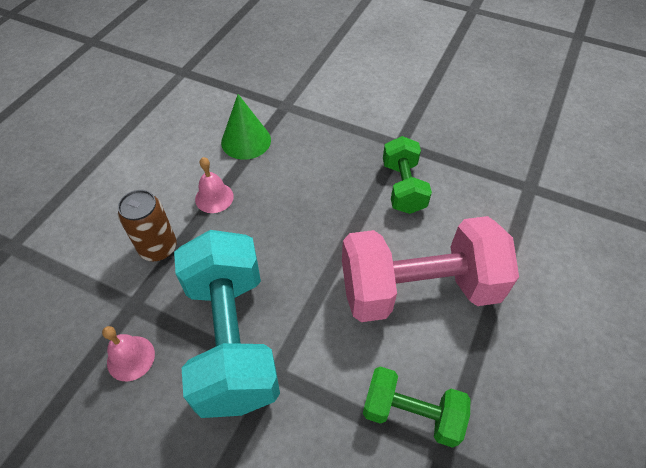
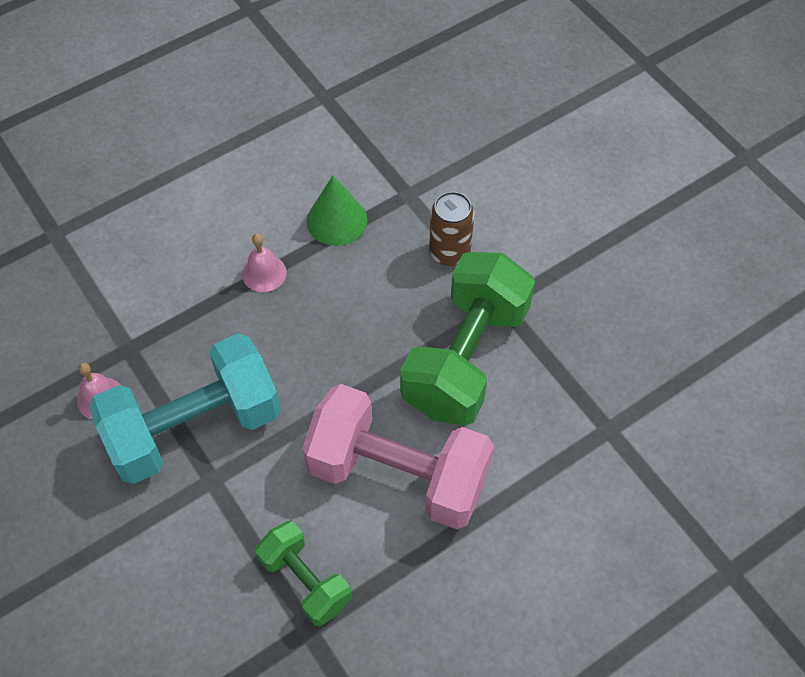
camera: 30 degrees right, 5 degrees up
brown can [118,190,177,261] -> brown can moved to [429,192,475,266]
turquoise dumbbell [174,230,280,418] -> turquoise dumbbell turned 45 degrees clockwise [89,333,281,484]
green dumbbell [383,136,432,214] -> green dumbbell [400,252,535,425], size x1.83

